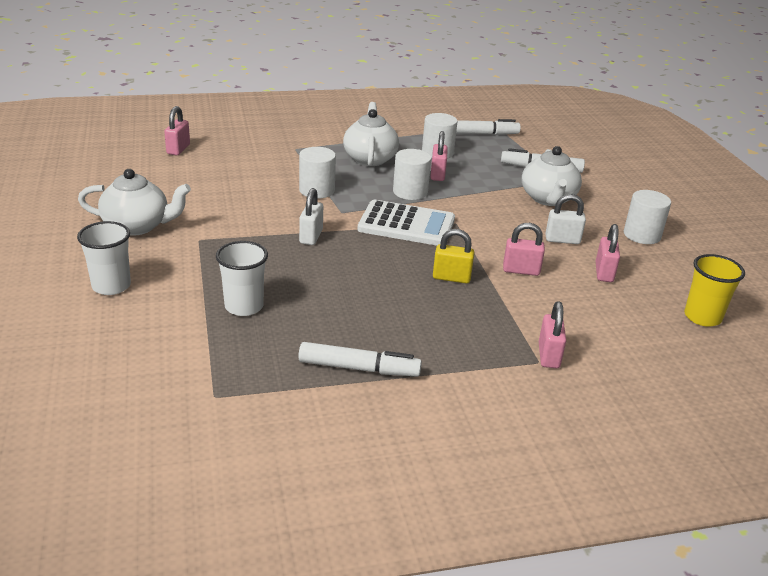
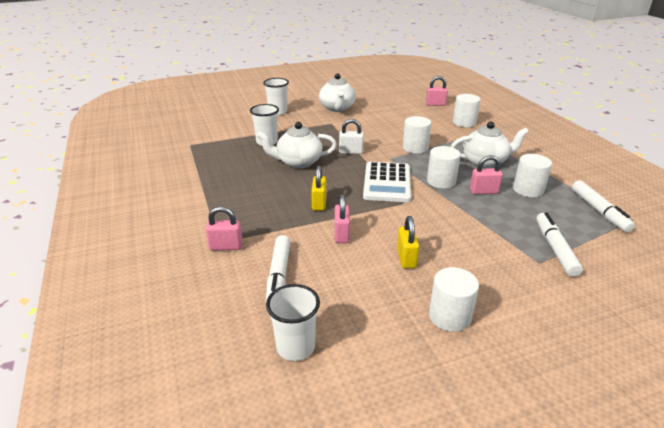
camera: 85 degrees right, 0 degrees up
white marker [298,342,422,376] -> white marker moved to [266,235,290,302]
white teapot [522,146,582,206] -> white teapot moved to [257,122,337,169]
white padlock [545,194,586,244] -> yellow padlock [397,216,419,268]
pink padlock [596,224,620,282] -> none
yellow cup [684,254,745,327] -> white cup [266,284,320,361]
none -> white cylinder [453,94,481,127]

